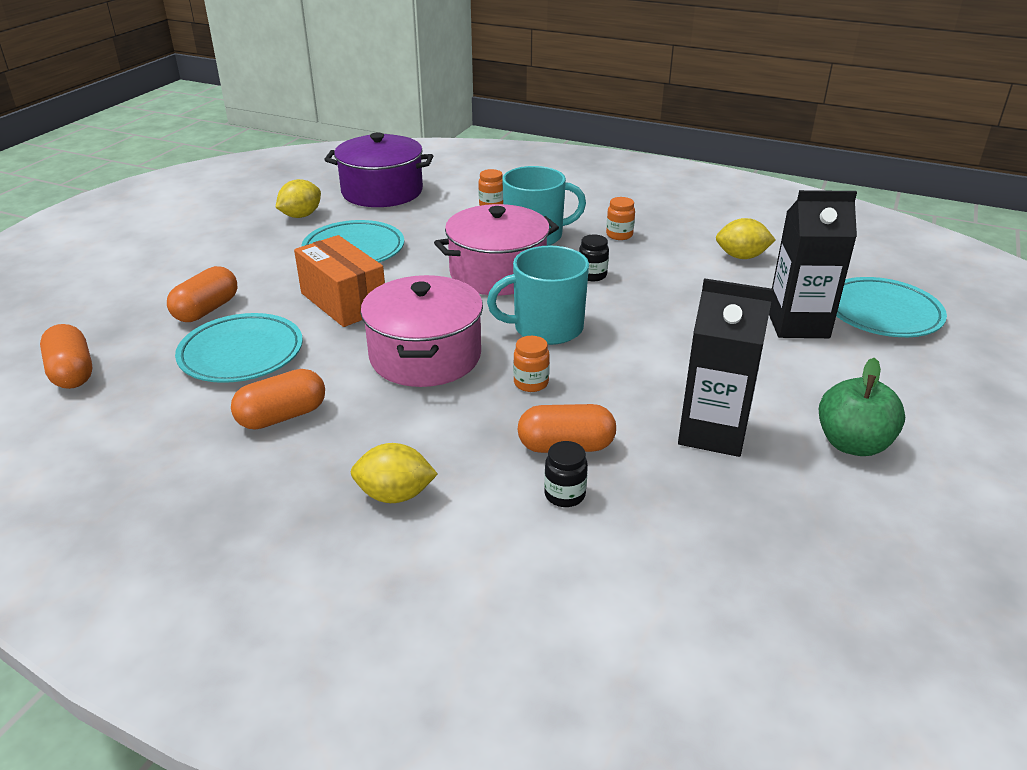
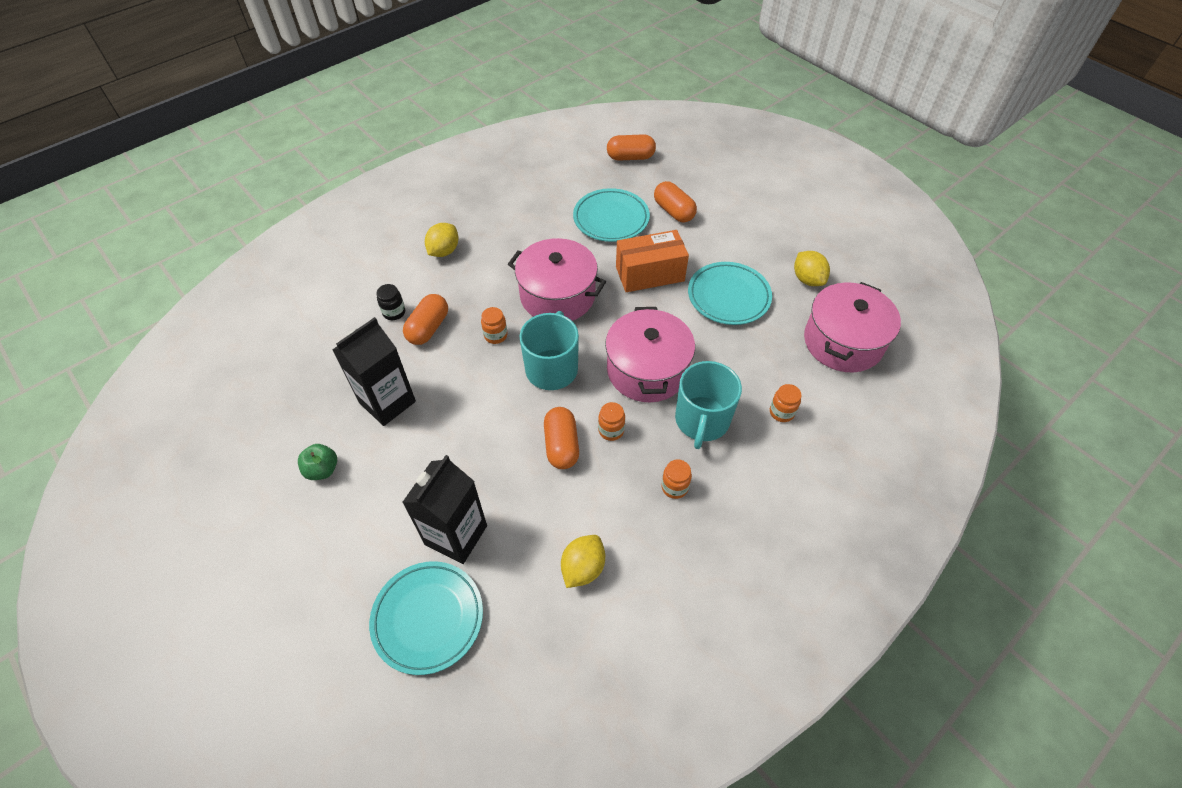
camera: 115 degrees right, 20 degrees up
orange capsule [231,369,325,430] -> orange capsule moved to [544,407,579,469]
purple pot [324,132,433,207] -> pink pot [804,282,901,372]
black jar [579,235,609,281] -> orange jar [598,402,625,441]
green apple [819,358,905,456] -> green apple [298,444,337,480], size x0.66

